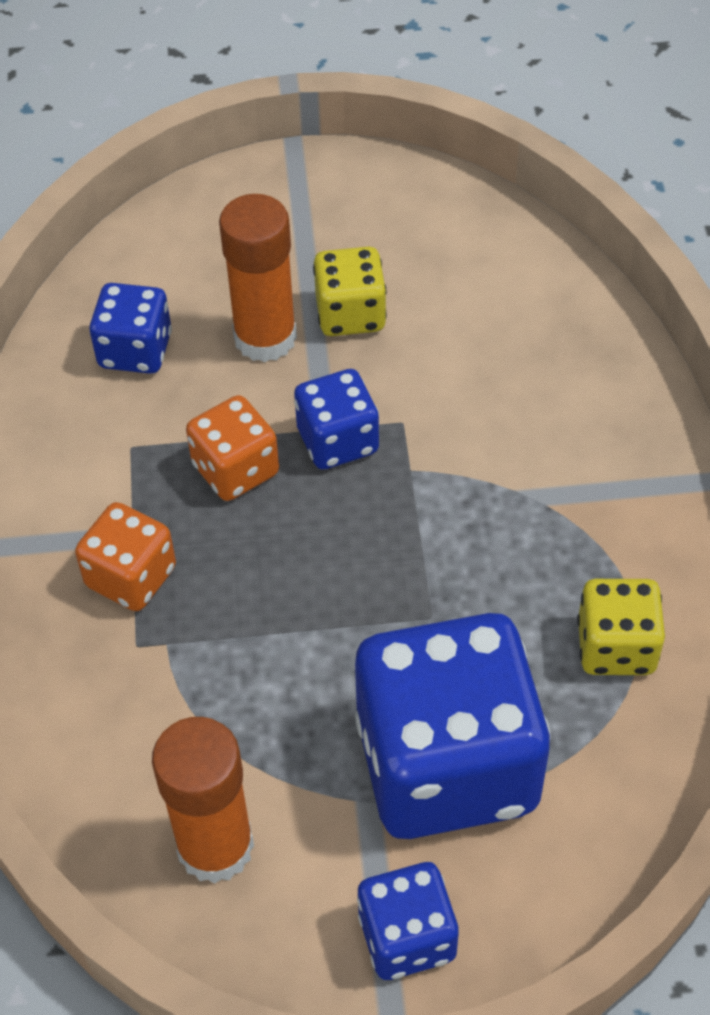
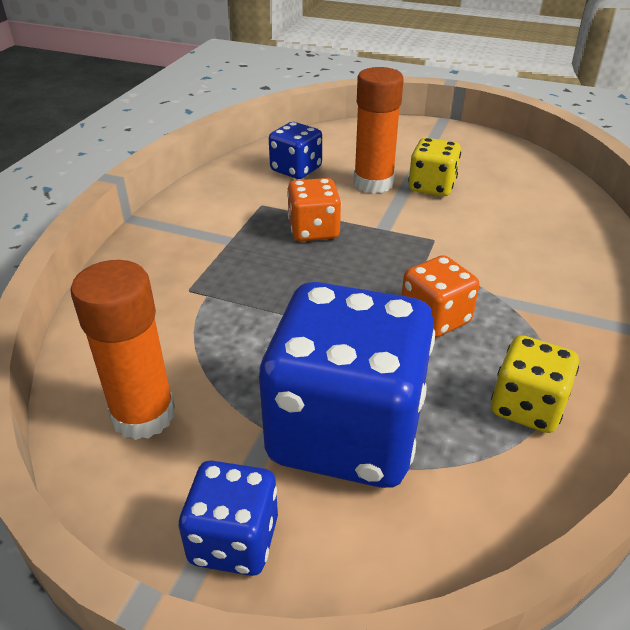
camera: 25 degrees right, 15 degrees down
orange dice [75,502,176,611] -> orange dice moved to [401,255,479,338]
blue dice [294,369,379,469] -> none

